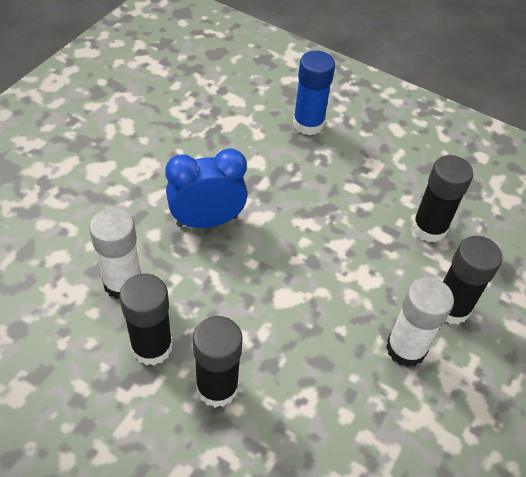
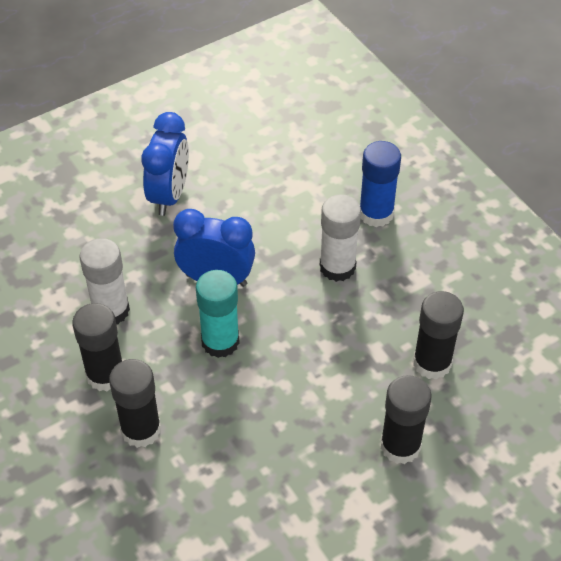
camera: 30 degrees right, 0 degrees up
white glue stick [386,277,454,367] -> white glue stick moved to [320,194,361,282]
none -> blue clock [142,112,189,216]
none -> turquoise glue stick [196,270,240,358]

